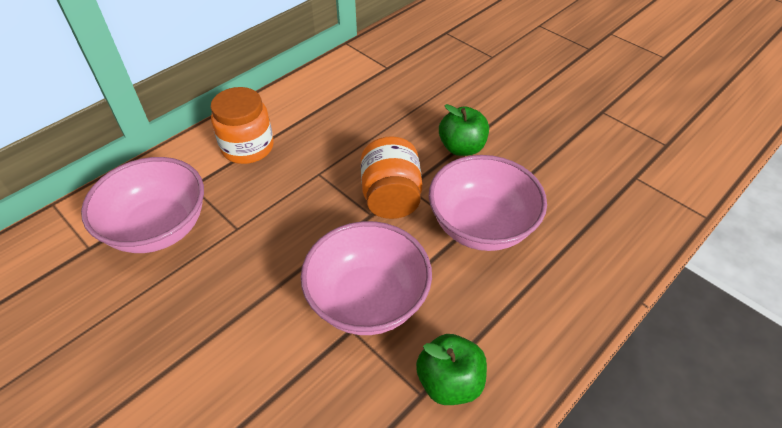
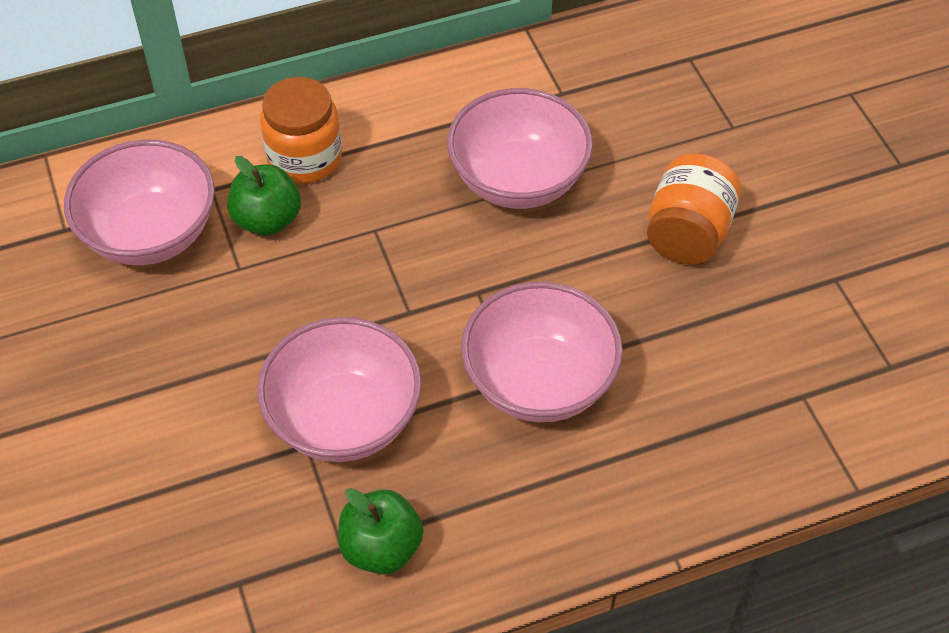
camera: 25 degrees right, 5 degrees up
orange jar [361,136,422,219] -> orange jar moved to [647,154,741,264]
green apple [439,104,489,156] -> green apple moved to [227,156,301,236]
none -> pink bowl [447,88,593,209]

